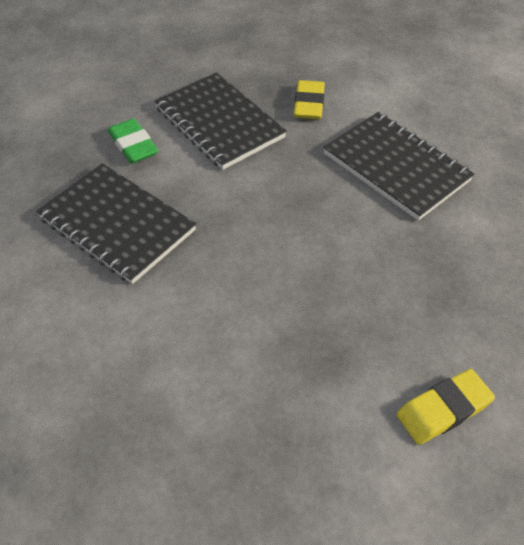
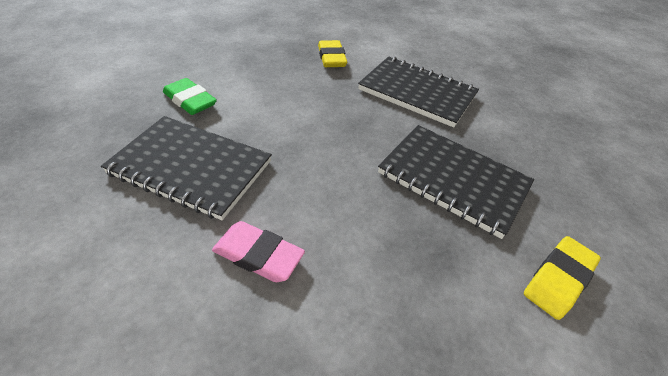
camera: 20 degrees left, 5 degrees down
black notebook [154,73,287,170] -> black notebook moved to [378,125,534,239]
none -> pink eraser [212,221,305,282]

